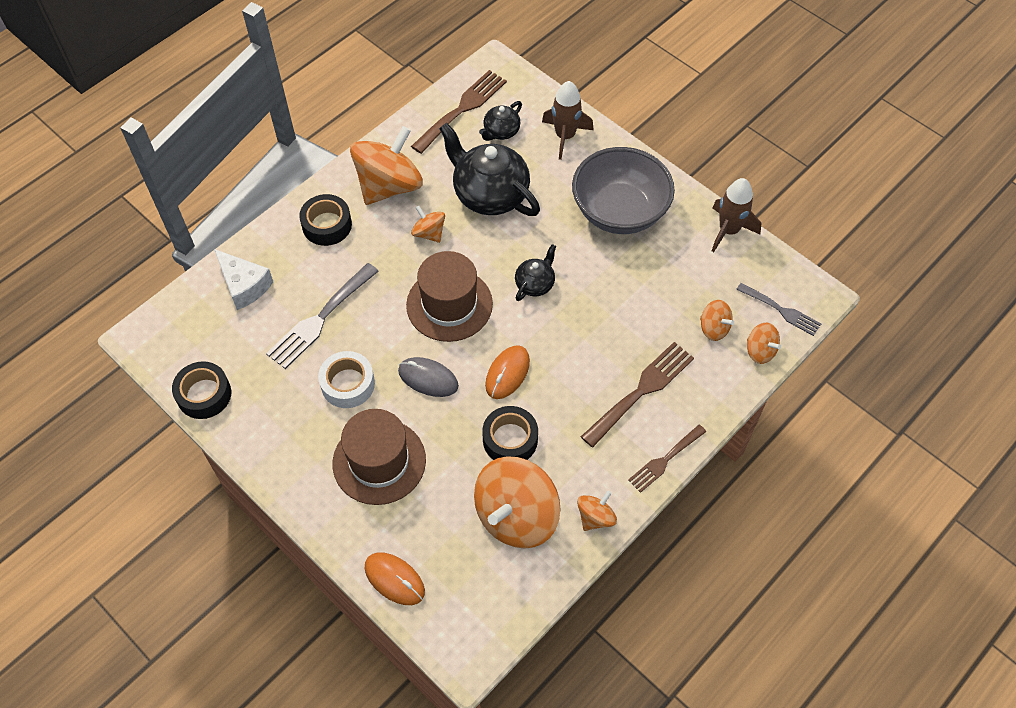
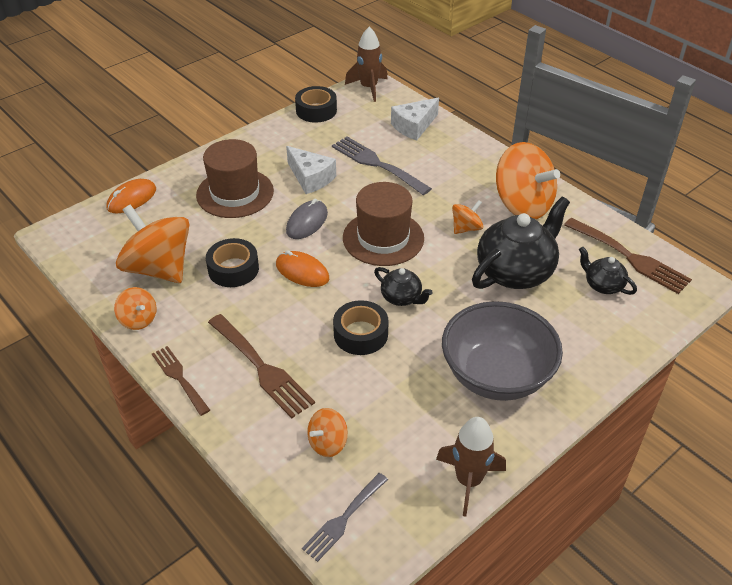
camera: 95 degrees right, 15 degrees down
black tape [299,194,352,246] -> black tape moved to [333,300,389,355]
white tape [318,351,375,408] -> white cheese [286,146,336,194]
brown rocket [542,81,594,160] -> brown rocket moved to [345,27,388,102]
orange spinning top [747,323,781,364] -> none

